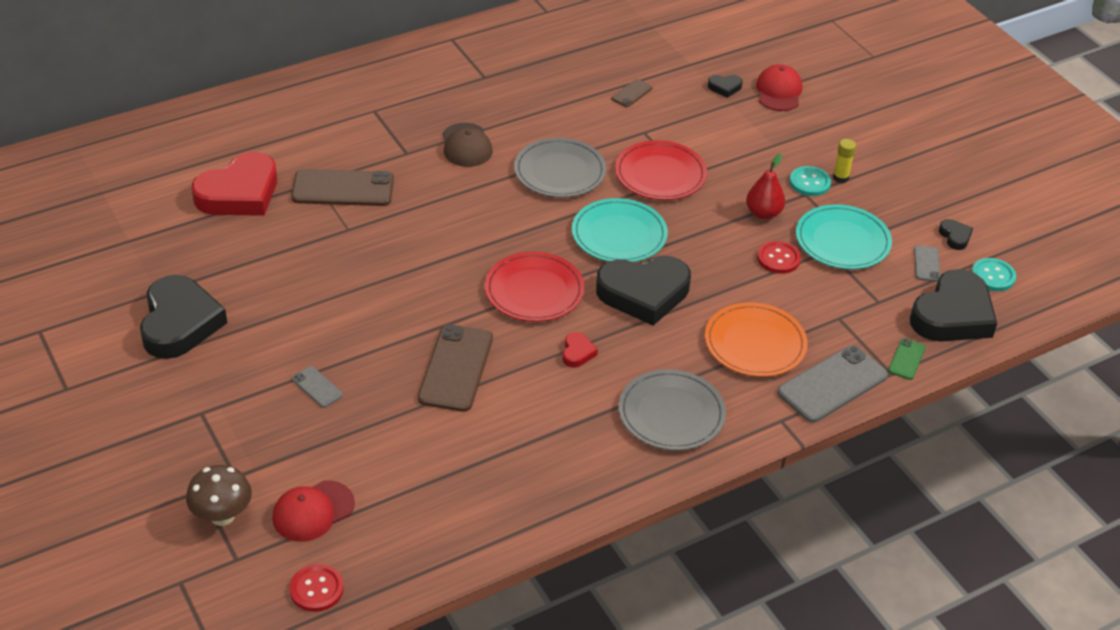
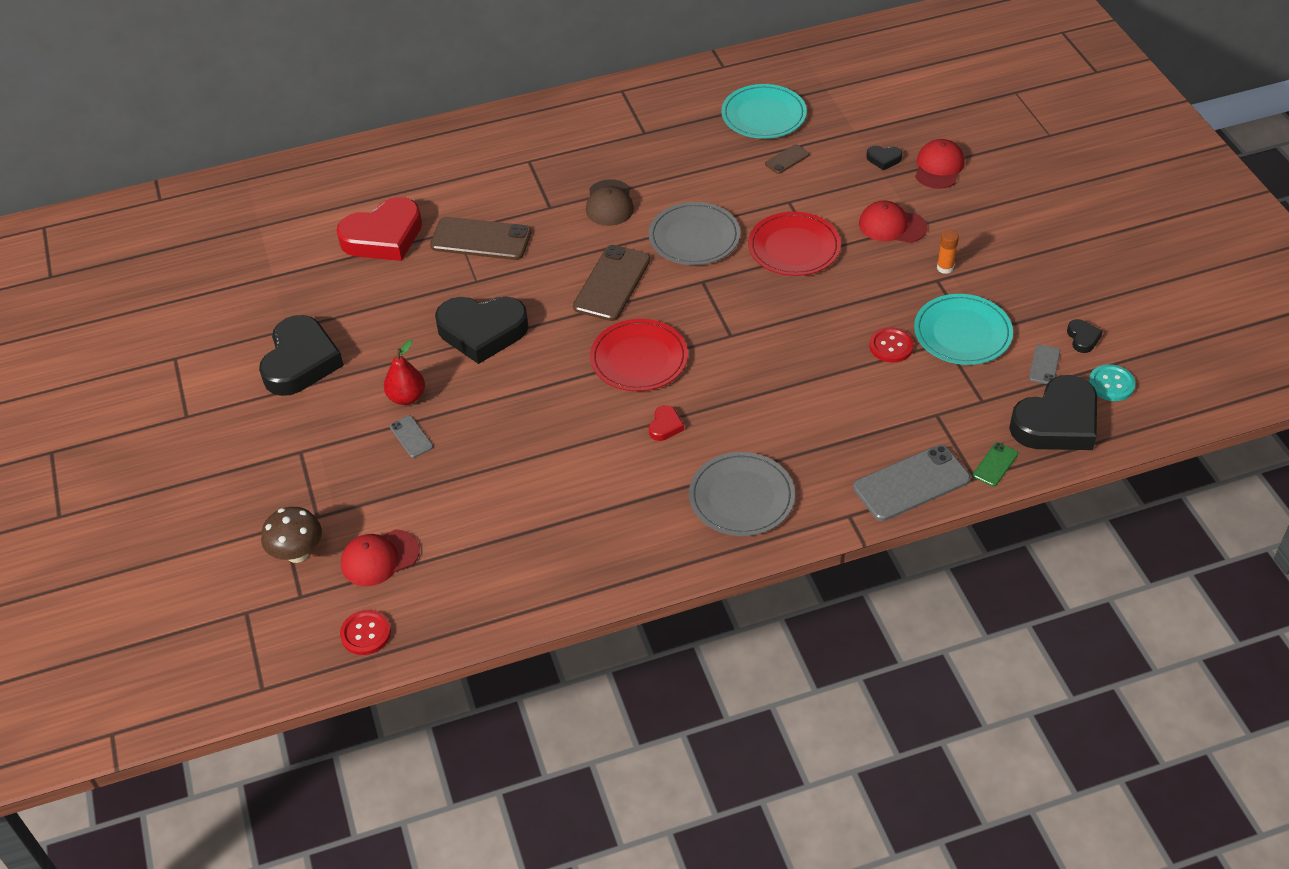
camera: 15 degrees right, 5 degrees up
brown phone [418,324,493,412] -> brown phone moved to [573,245,651,321]
turquoise plate [572,198,668,262] -> turquoise plate moved to [721,84,807,139]
black heart [596,256,691,326] -> black heart moved to [435,296,529,364]
orange plate [705,302,808,377] -> none
red pear [746,154,785,219] -> red pear moved to [384,340,425,405]
turquoise button [789,166,831,196] -> orange glue stick [937,229,959,274]
yellow glue stick [833,139,856,183] -> none
none -> red cap [859,200,927,243]

